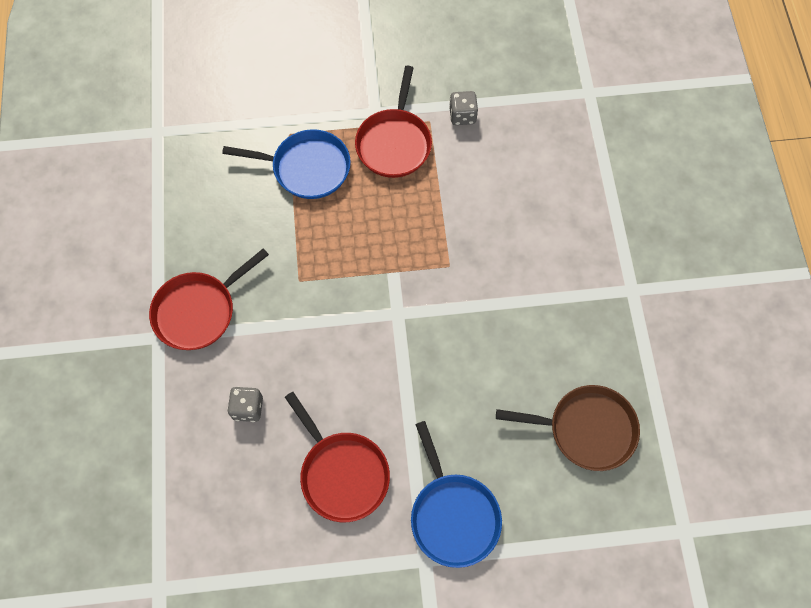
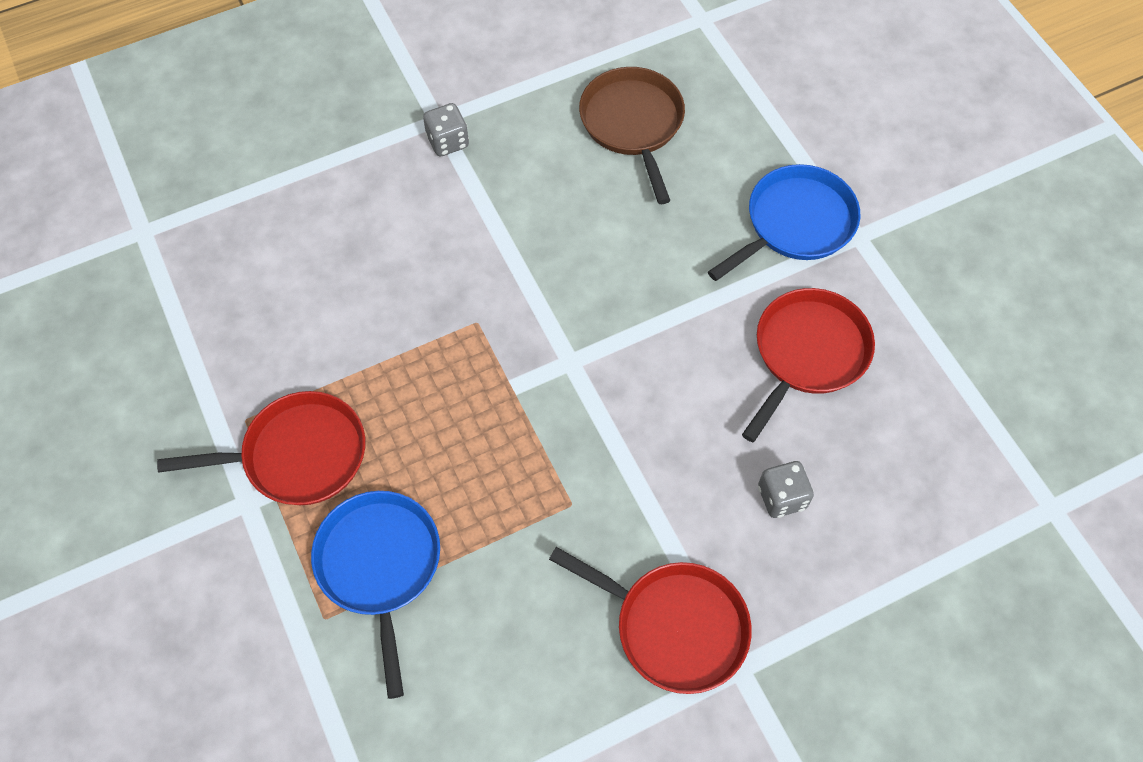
camera: 110 degrees left, 5 degrees down
grey dice [449,91,478,125] -> grey dice moved to [423,103,469,156]

